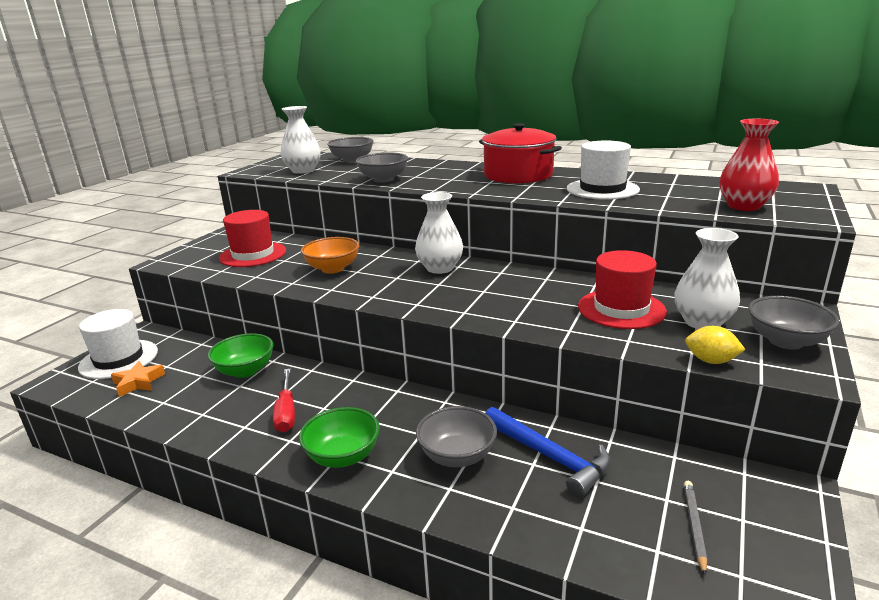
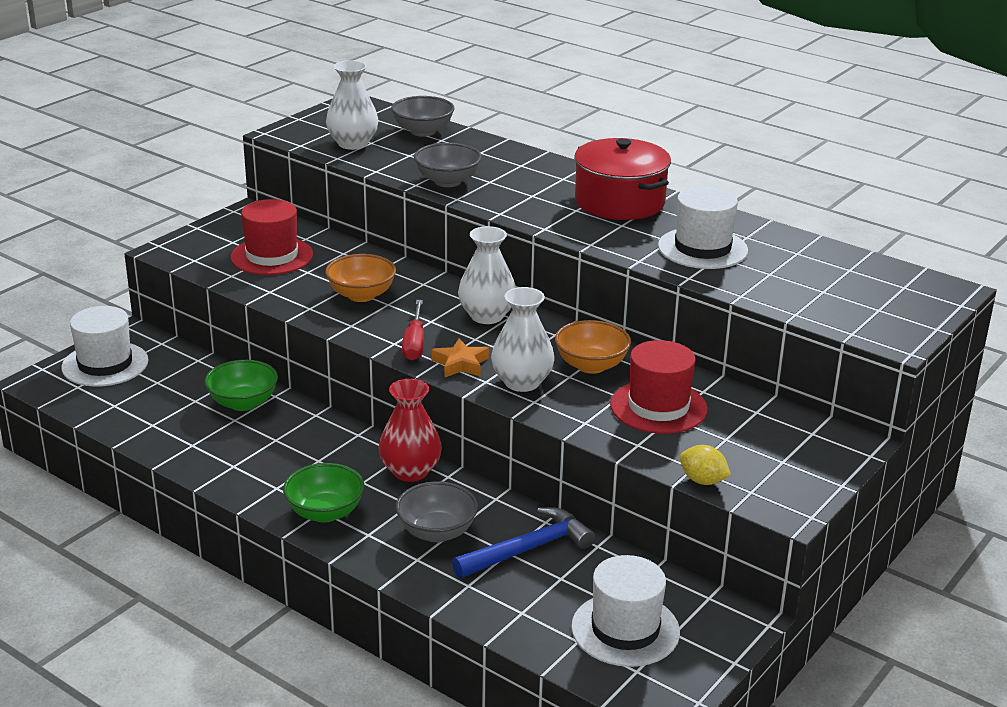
camera: 10 degrees right, 5 degrees up
orange star [111,361,165,397] -> orange star moved to [431,338,489,378]
red screwdriver [273,369,295,432] -> red screwdriver moved to [402,300,424,360]
blue hammer [486,407,611,498] -> blue hammer turned 90 degrees counterclockwise [452,507,595,578]
white vase [674,228,740,329] -> white vase moved to [491,287,554,392]
grey pencil [684,481,707,575] -> white hat [571,555,680,667]
red vase [719,119,779,211] -> red vase moved to [379,379,442,482]
grey bowl [748,296,839,350] -> none
none -> orange bowl [555,320,631,374]

